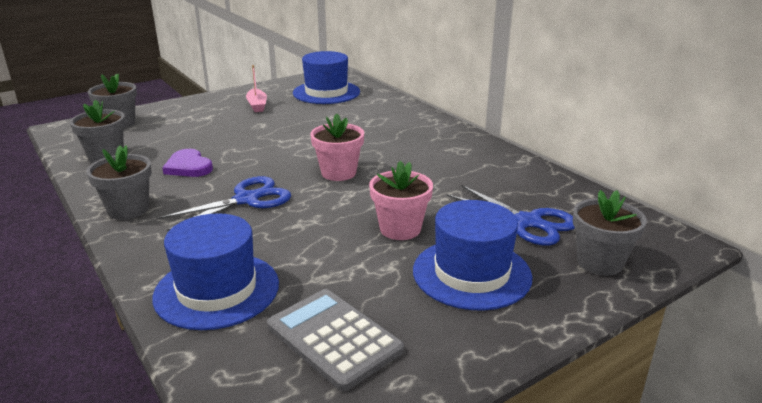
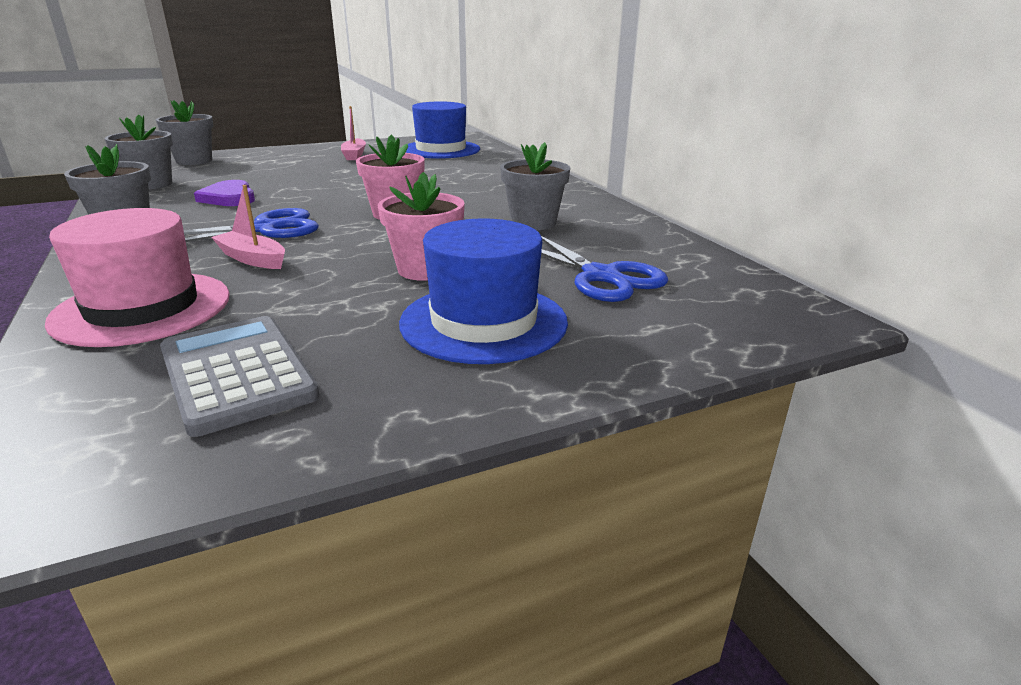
camera: 10 degrees right, 0 degrees up
blue hat [152,213,279,330] -> pink hat [45,208,230,347]
grey flower pot [573,190,647,276] -> grey flower pot moved to [500,142,570,230]
none -> pink boat [211,185,285,269]

